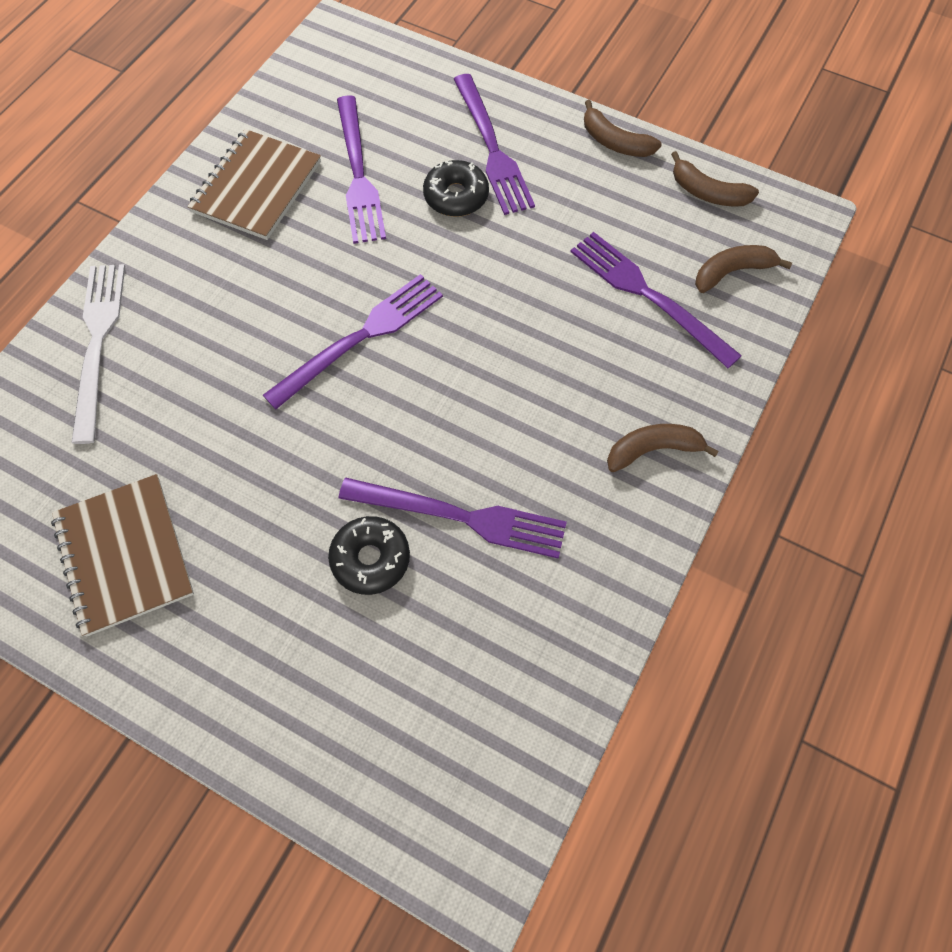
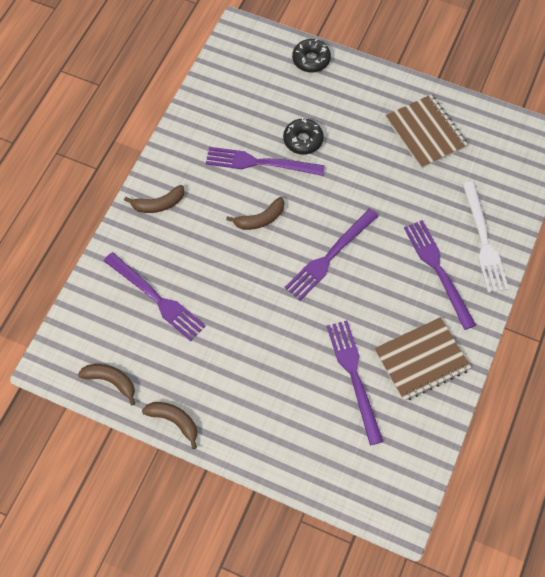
camera: 175 degrees right, 0 degrees up
brown notebook [187,129,321,240] -> brown notebook turned 45 degrees clockwise [374,317,471,401]
black donut [423,160,489,217] -> black donut moved to [292,39,331,73]
purple fork [454,74,535,215] -> purple fork moved to [404,220,476,330]
brown banana [695,245,792,293] -> brown banana moved to [226,197,284,230]

